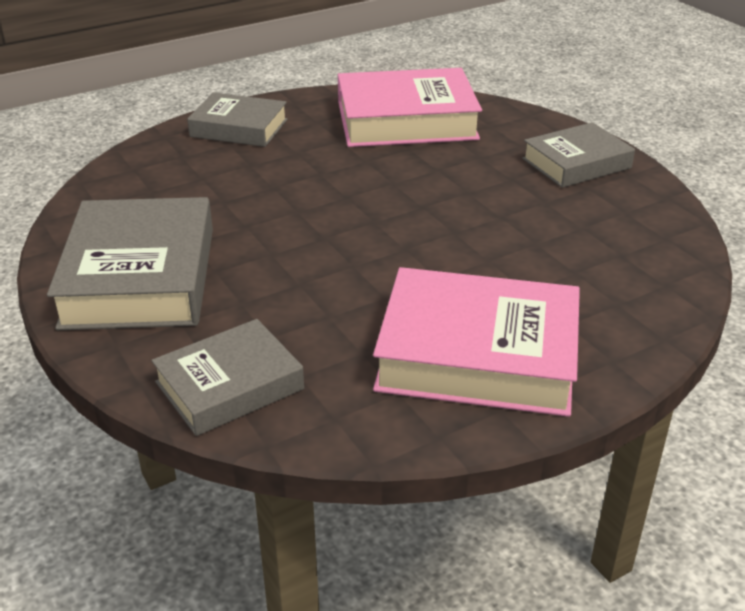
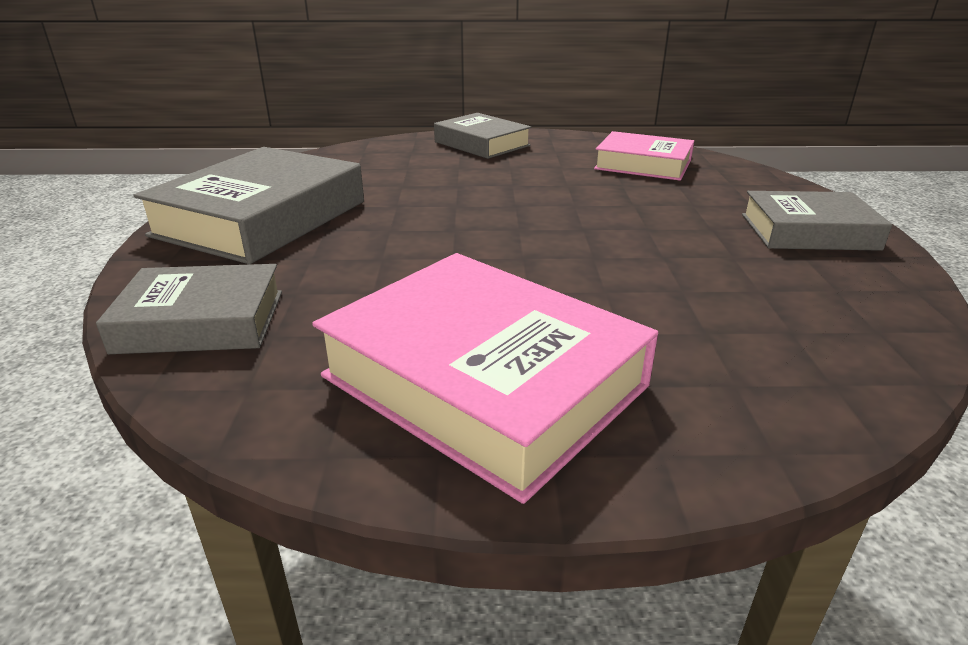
camera: 30 degrees right, 5 degrees down
pink book [338,68,482,147] -> pink book [594,131,694,181], size x0.61

